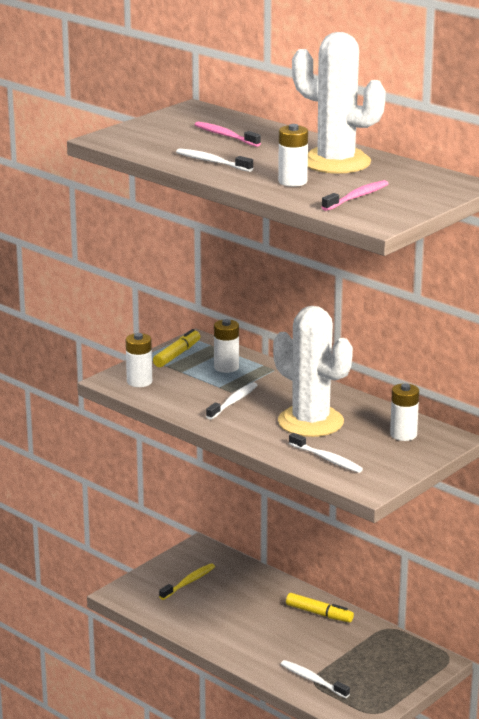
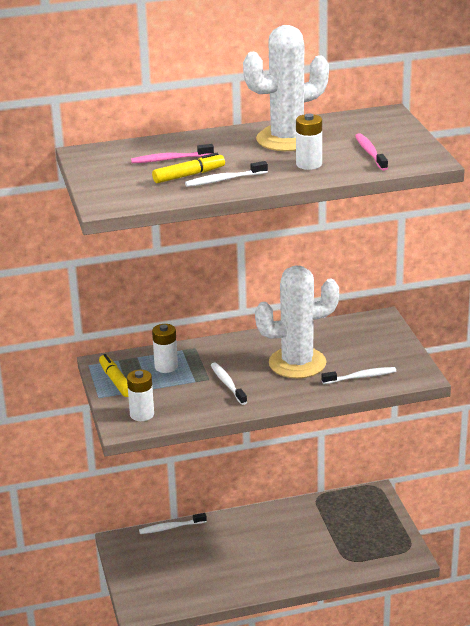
camera: 55 degrees left, 5 degrees up
yellow toothbrush [159,563,215,600] -> none
white toothbrush [281,660,350,698] -> white toothbrush moved to [139,513,207,534]
yellow marker [286,593,354,623] -> yellow marker moved to [152,153,225,183]
white battery [390,383,419,441] -> none

